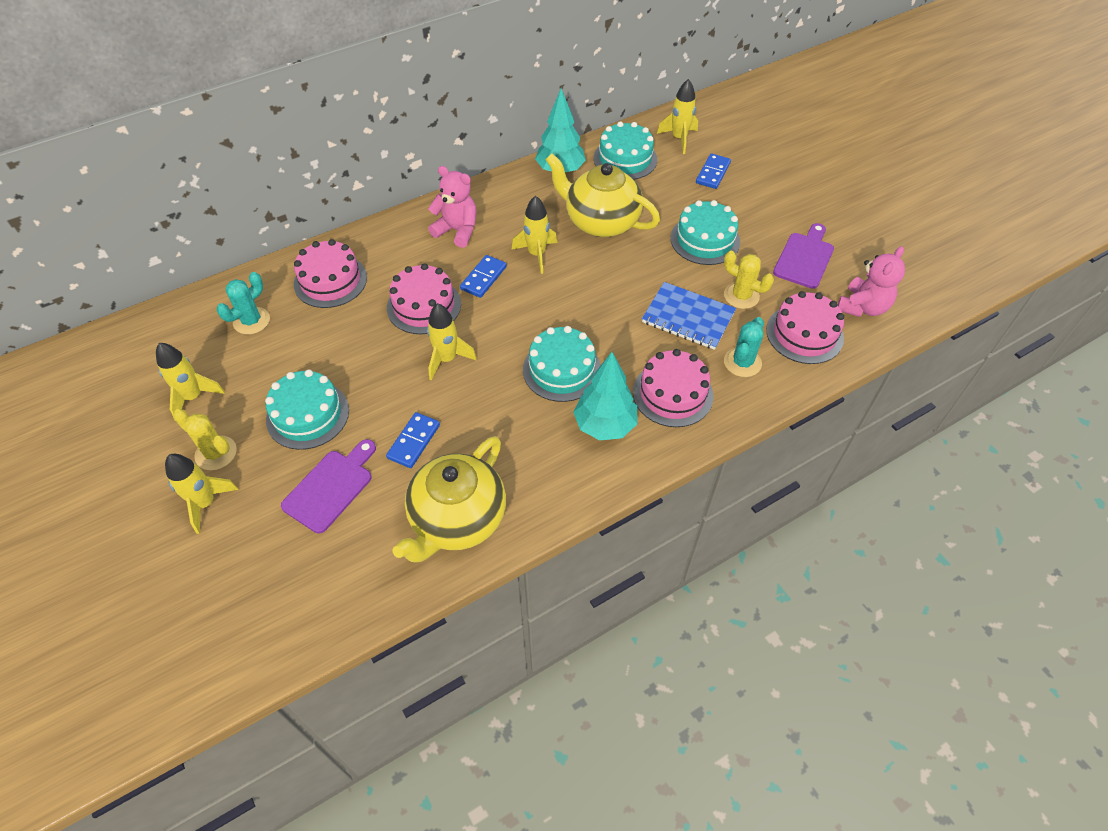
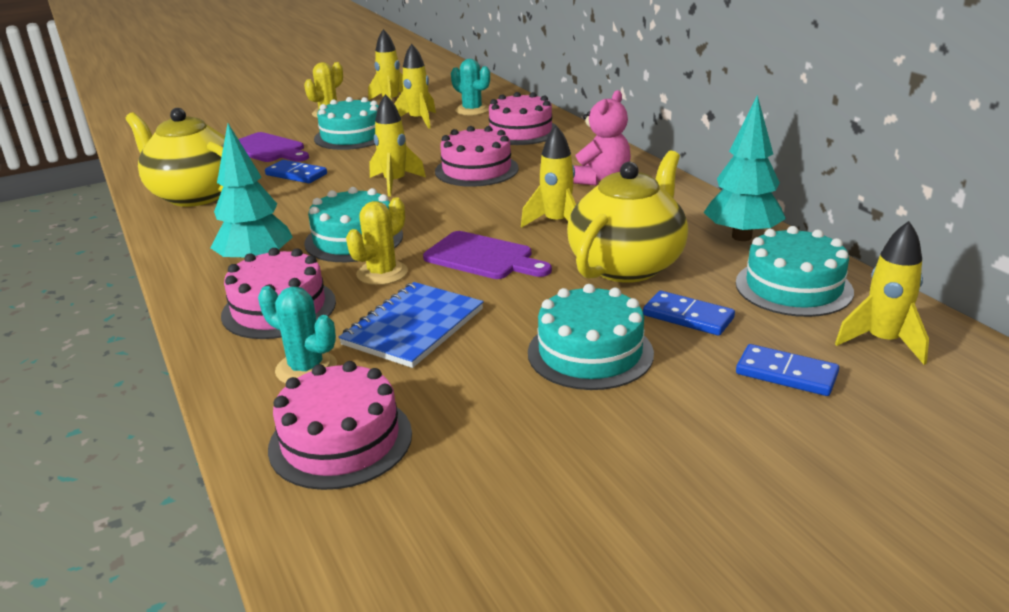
camera: 95 degrees right, 25 degrees down
yellow rocket [165,454,239,534] -> yellow rocket moved to [394,43,436,129]
blue domino [460,255,507,298] -> blue domino moved to [643,291,735,336]
yellow cactus [724,251,774,309] -> yellow cactus moved to [346,197,408,285]
purple cutting board [773,223,834,289] -> purple cutting board moved to [423,231,552,279]
pink teddy bear [838,246,905,317] -> none

